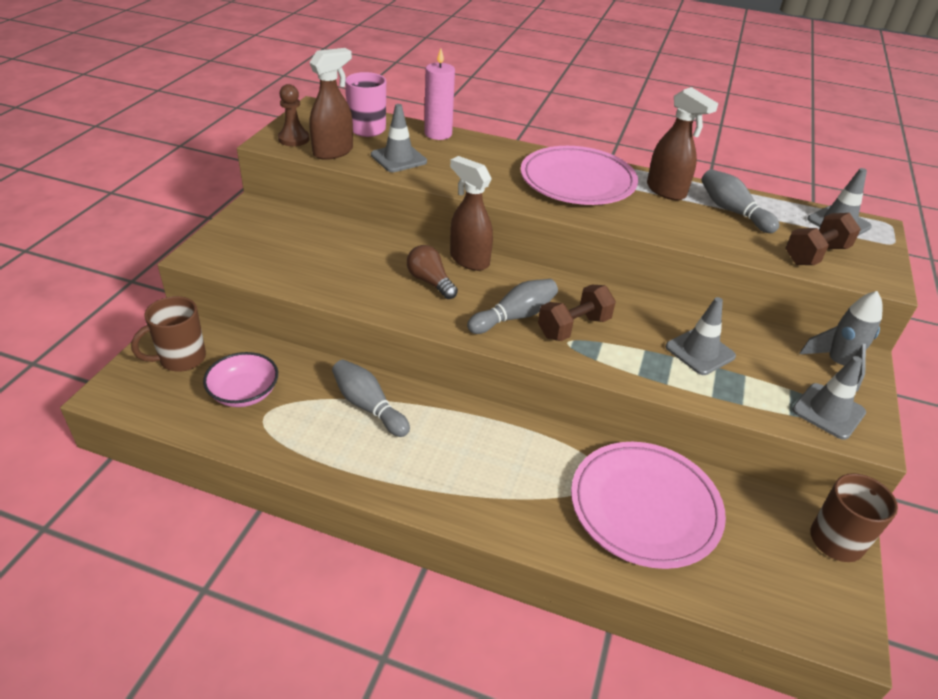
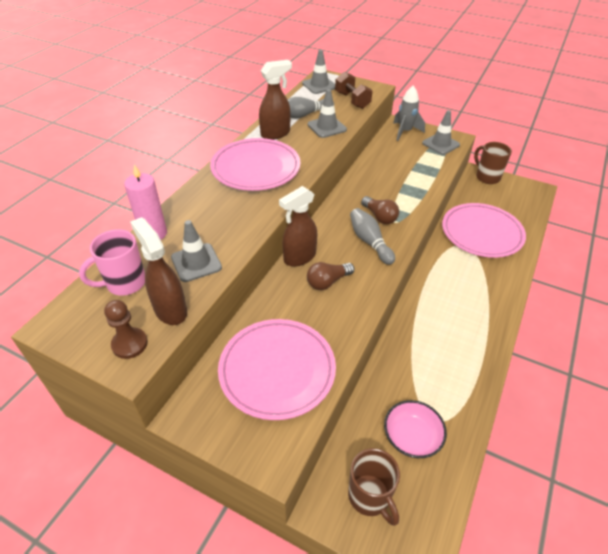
camera: 80 degrees left, 5 degrees up
grey bowling pin [332,360,410,437] -> none
brown dumbbell [538,285,616,341] -> brown light bulb [361,196,399,224]
grey traffic cone [665,297,736,375] -> grey traffic cone moved to [308,89,347,138]
none -> pink plate [218,319,336,420]

